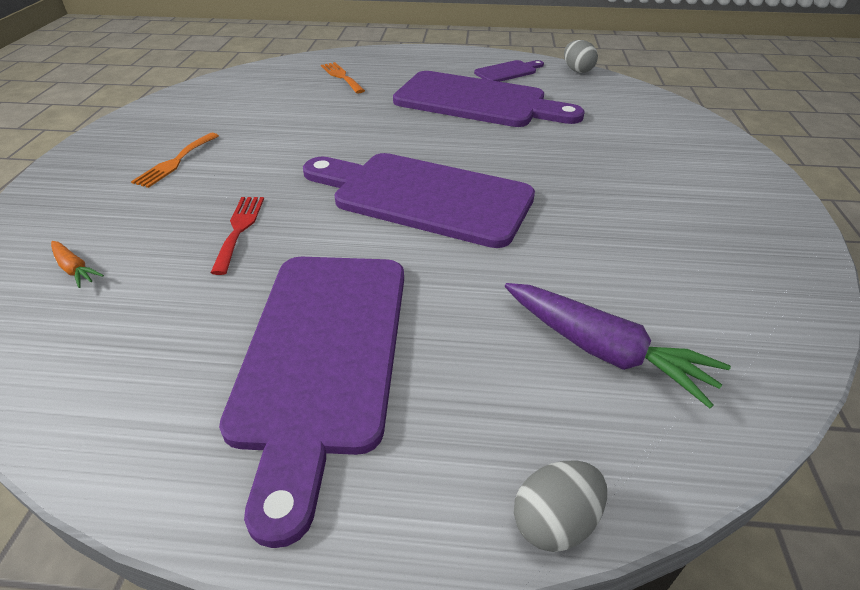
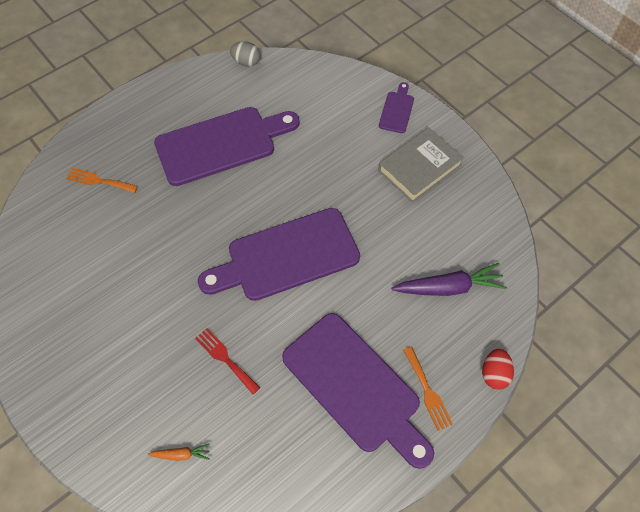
camera: 45 degrees left, 20 degrees up
orange fork [131,133,219,188] -> orange fork moved to [403,347,453,431]
purple cutting board [474,60,544,82] -> purple cutting board moved to [379,82,414,133]
grey egg [514,460,607,552] -> red egg [482,349,514,390]
none -> grey book [378,128,464,203]

